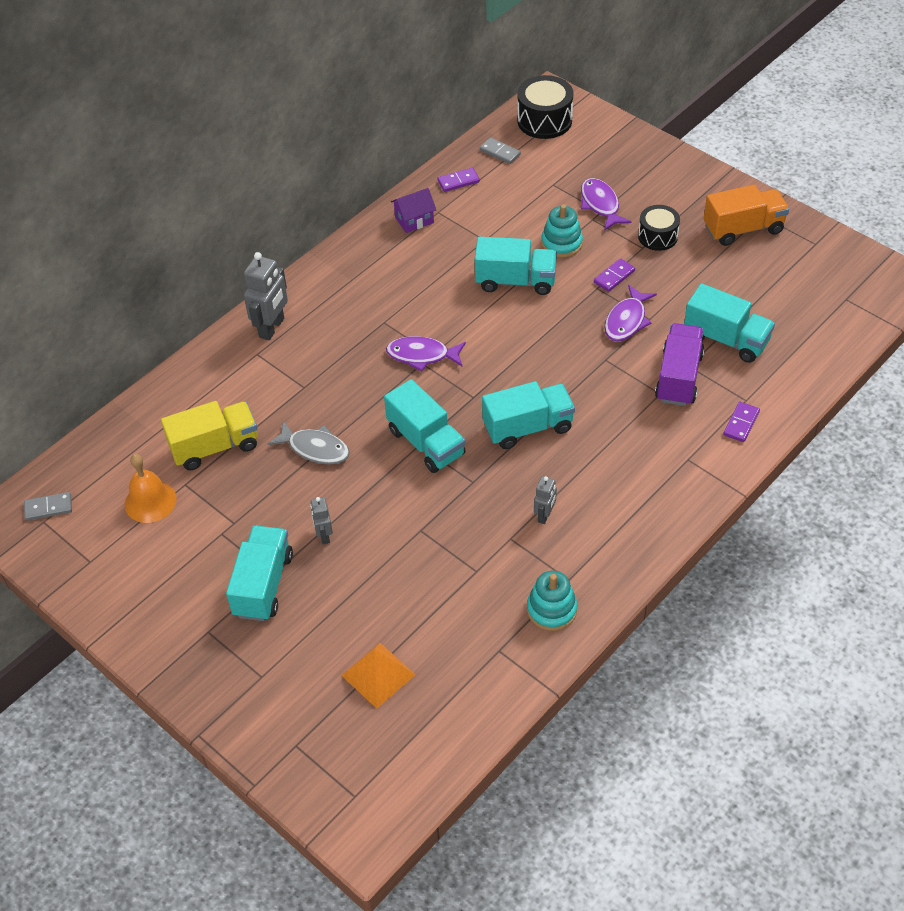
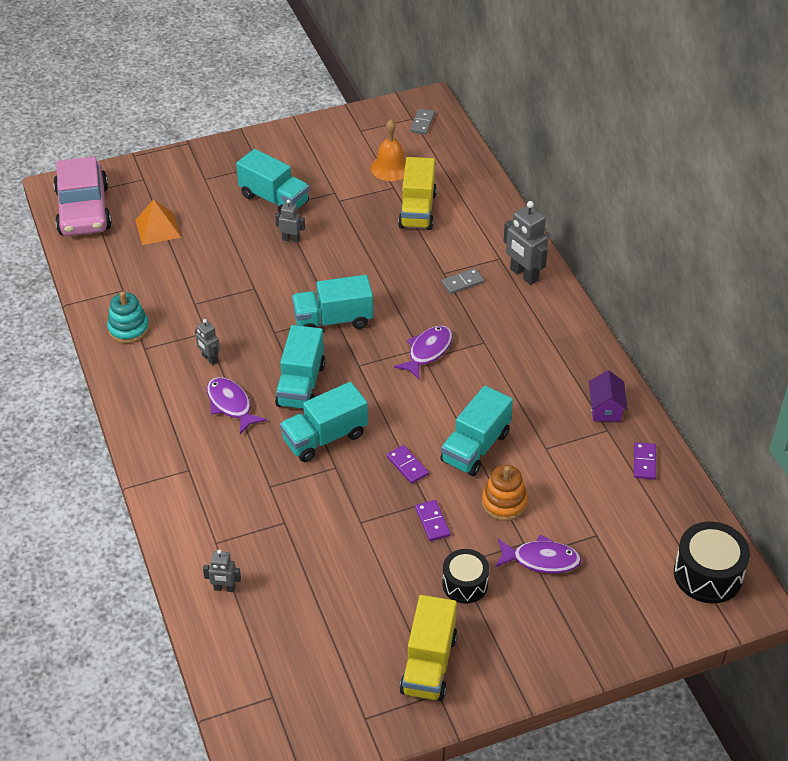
camera: 115 degrees right, 5 degrees down
grey fish [268,420,350,465] -> none
grey domino [480,137,521,164] -> grey domino moved to [441,268,484,294]
turquoise stacking toy [541,204,583,258] -> orange stacking toy [482,465,528,521]
purple fish [604,285,657,341] -> purple fish moved to [207,377,267,434]
purple truck [655,323,704,406] -> none
turquoise truck [684,283,775,363] -> turquoise truck moved to [280,382,368,462]
orange truck [703,185,789,246] -> yellow truck [400,595,457,701]
purple domino [723,402,760,442] -> purple domino moved to [387,445,429,484]
none -> pink car [53,156,112,236]
none -> grey robot [203,550,241,592]

